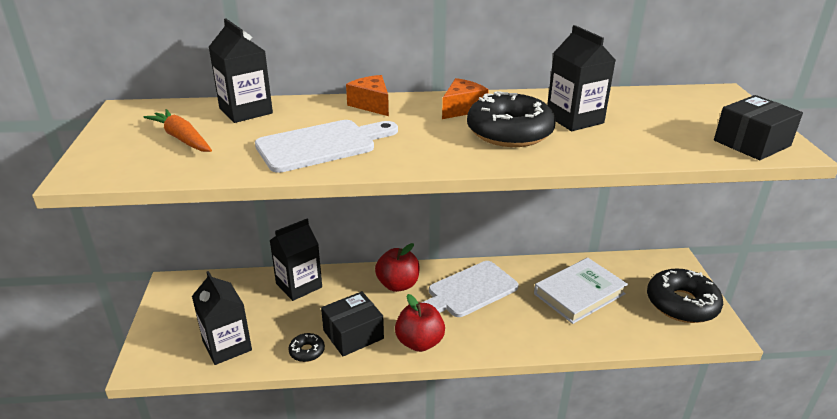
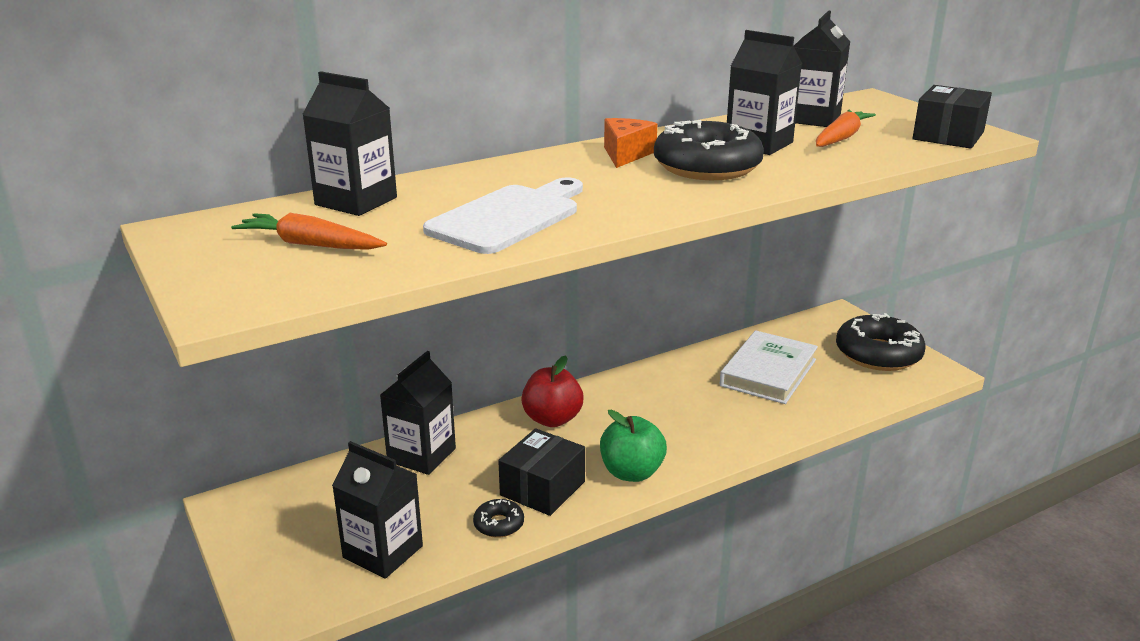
camera: 25 degrees left, 5 degrees down
orange cheese [346,75,389,116] -> none
red apple [395,294,445,352] -> green apple [600,410,667,482]
white cutting board [421,261,519,317] -> none
none -> black carton [794,11,850,127]
none -> orange carrot [816,110,876,147]

